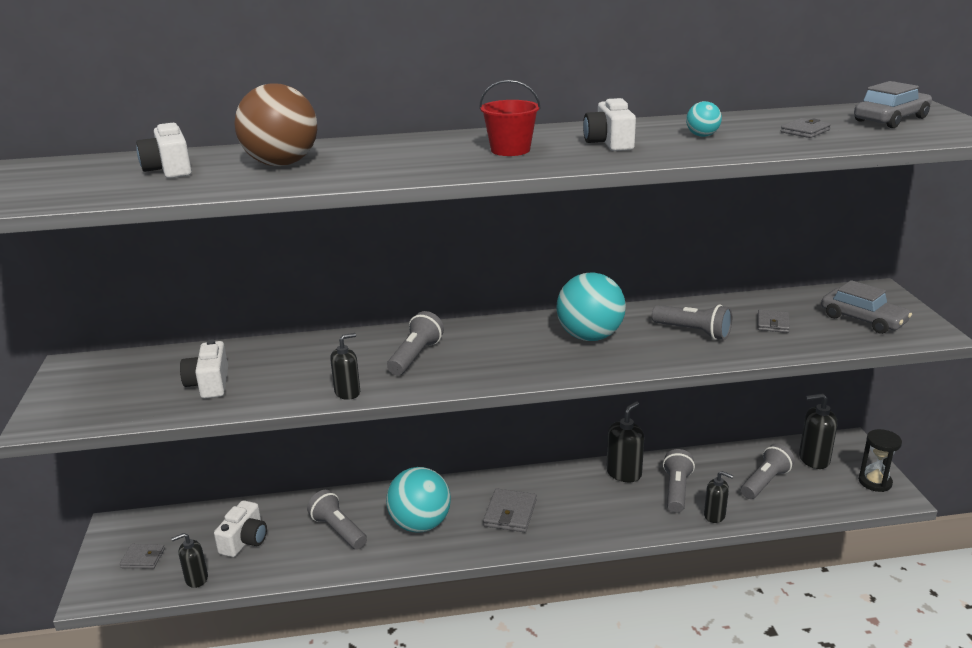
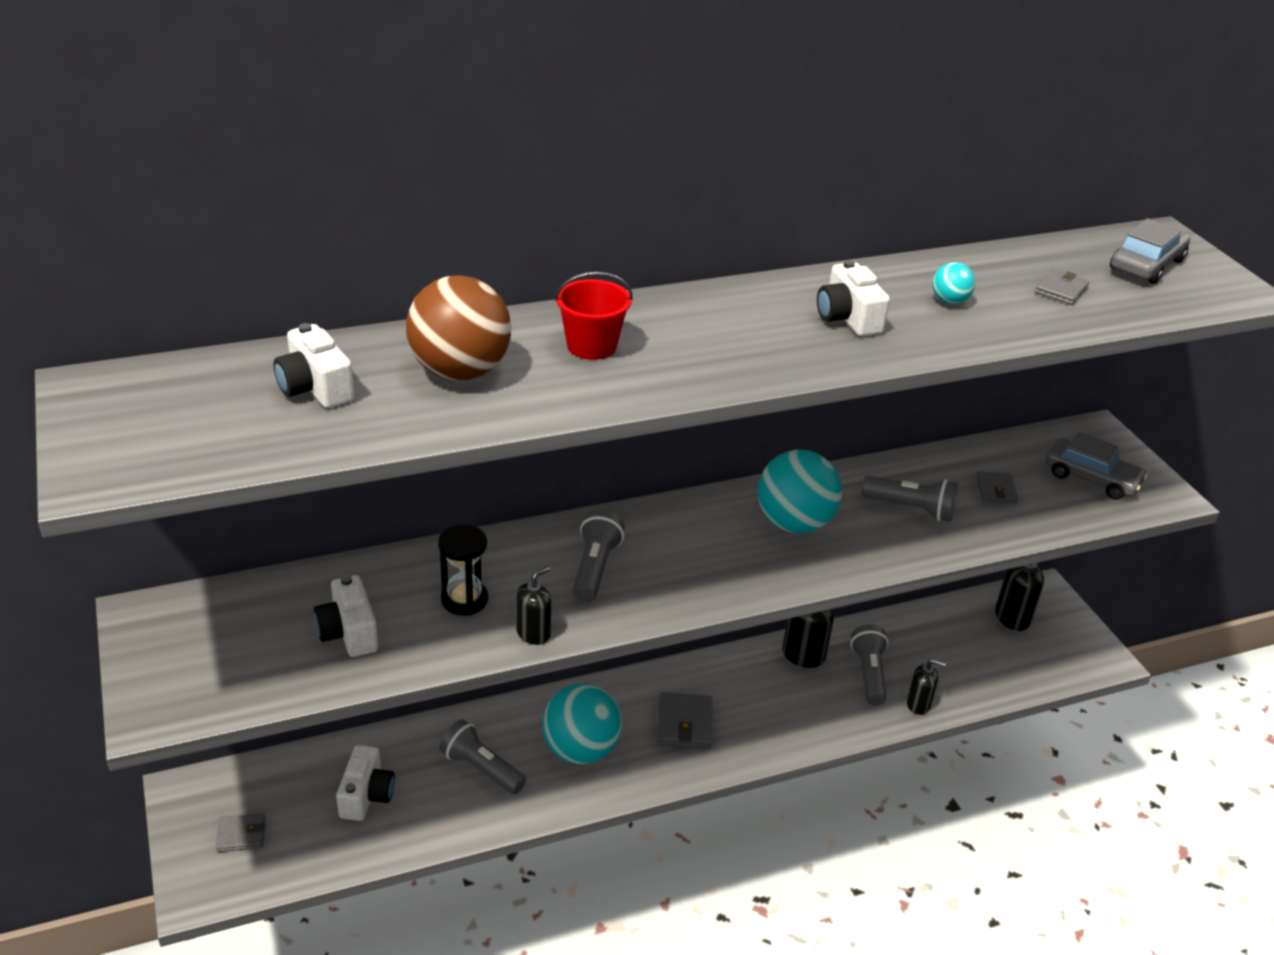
camera: 15 degrees left, 10 degrees up
black soap dispenser [171,533,208,588] -> none
red bucket [479,80,541,156] -> red bucket moved to [555,272,633,360]
grey flashlight [741,443,795,499] -> none
black hourglass [858,429,902,492] -> black hourglass moved to [438,525,488,615]

